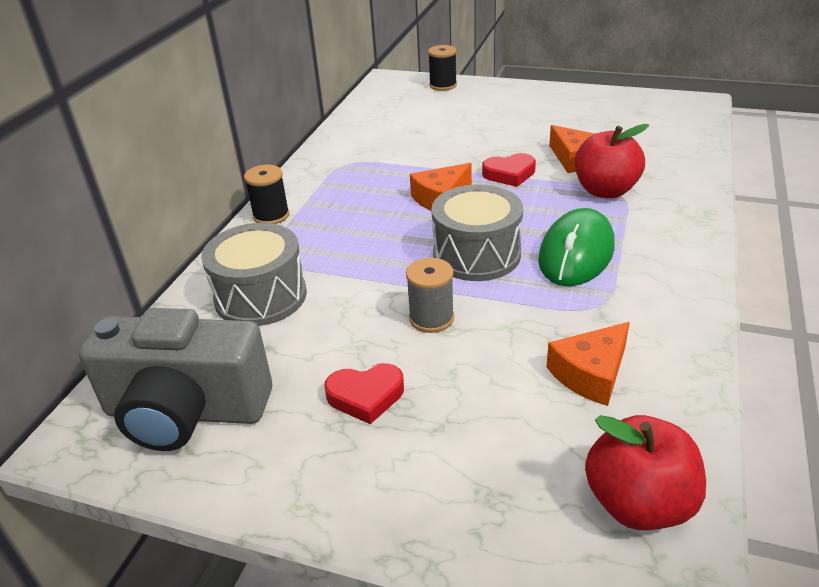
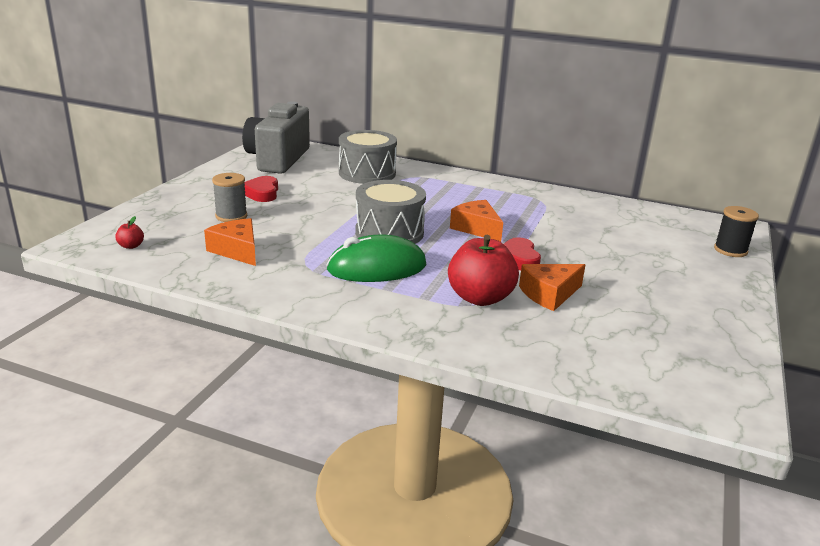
camera: 90 degrees right, 10 degrees down
black spool [244,165,290,224] -> none
grey spool [406,258,454,333] -> grey spool moved to [212,173,247,222]
green mouse [538,208,615,286] -> green mouse turned 45 degrees counterclockwise [326,234,426,282]
red apple [585,415,706,530] -> red apple [115,216,144,249], size x0.42

